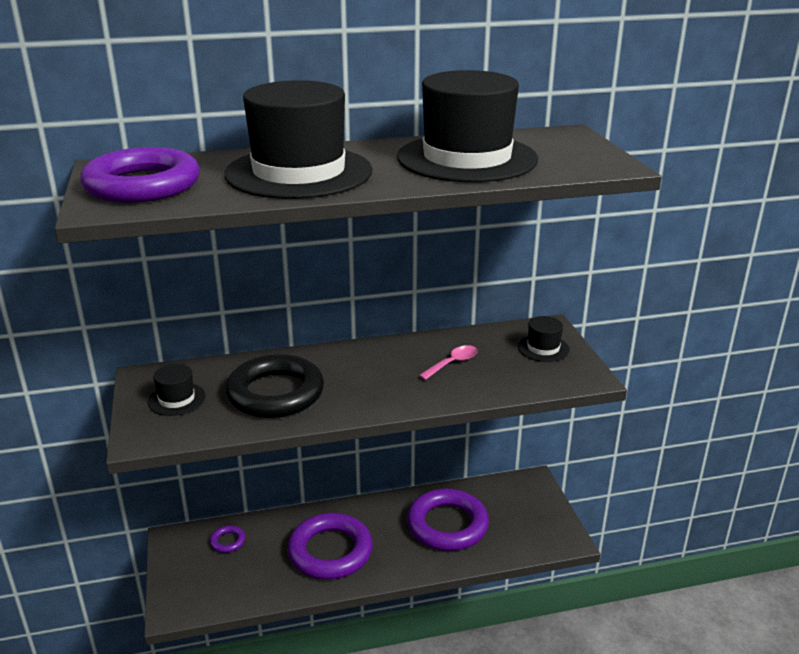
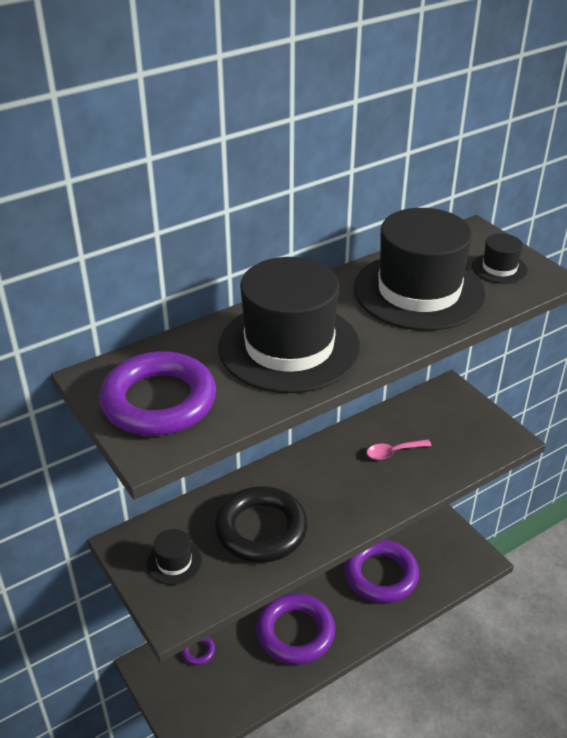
camera: 20 degrees left, 10 degrees up
pink spoon [419,345,478,380] -> pink spoon turned 135 degrees counterclockwise [366,440,432,460]
black hat [518,316,570,362] -> black hat moved to [472,234,528,284]

